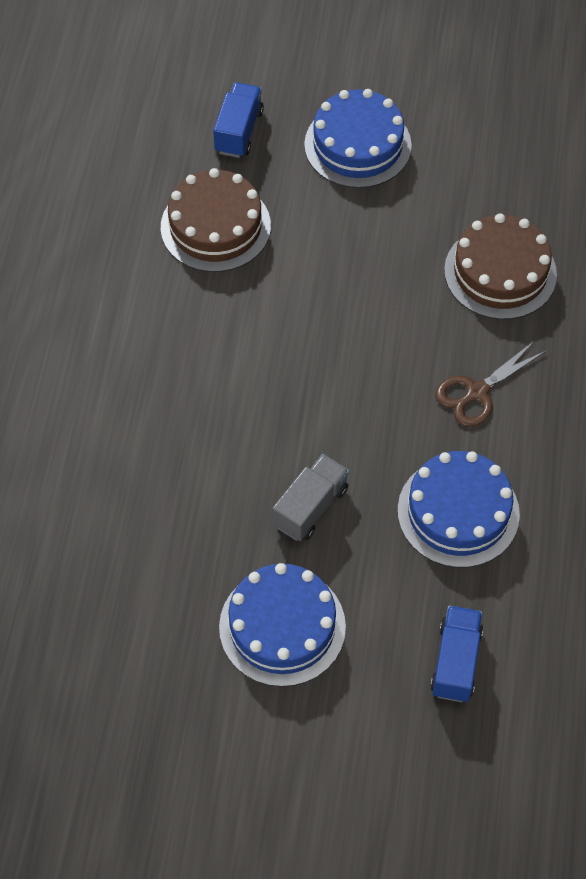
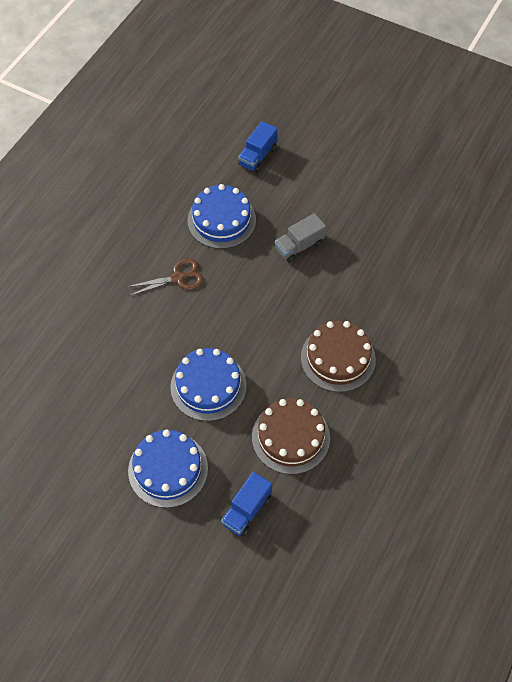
camera: 160 degrees left, 0 degrees up
blue cake [219,563,346,687] -> blue cake moved to [170,348,247,421]
brown cake [444,213,557,320] -> brown cake moved to [301,321,376,392]

